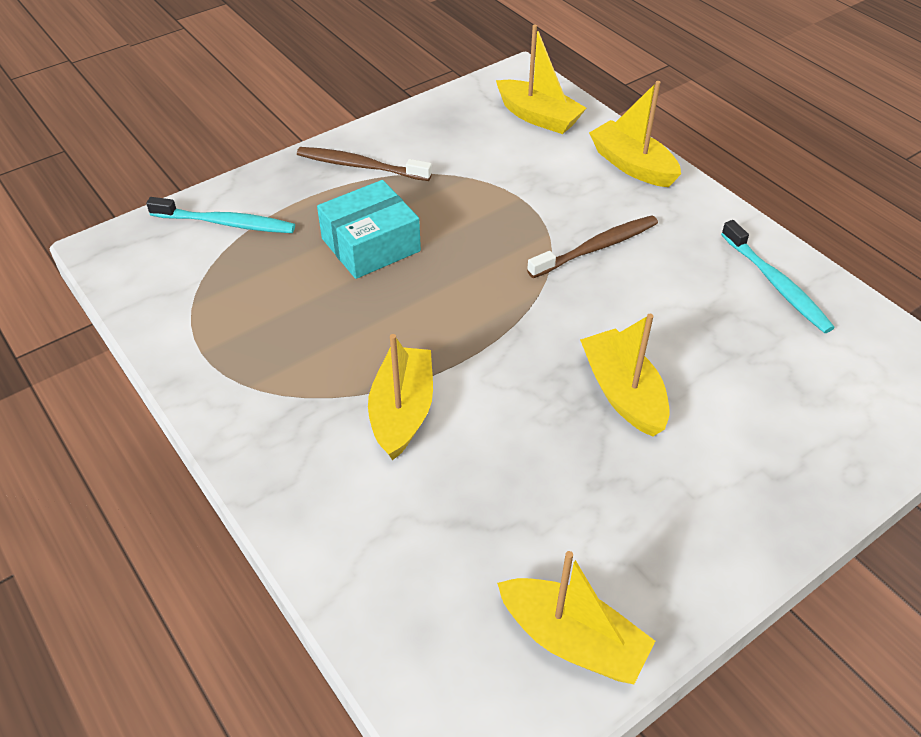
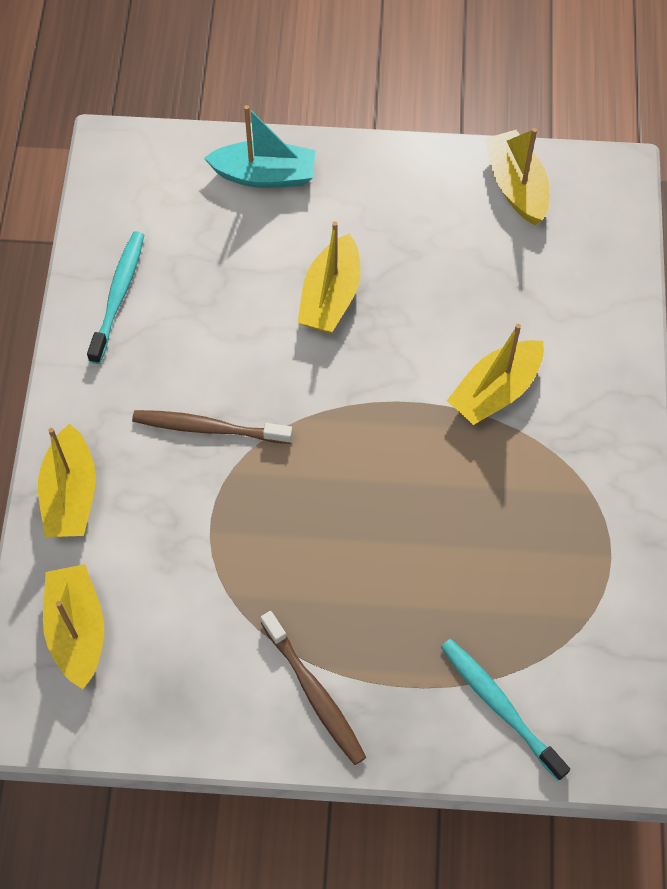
camera: 140 degrees left, 15 degrees up
turquoise box [317,180,421,279] -> none
none -> turquoise boat [204,105,315,188]

